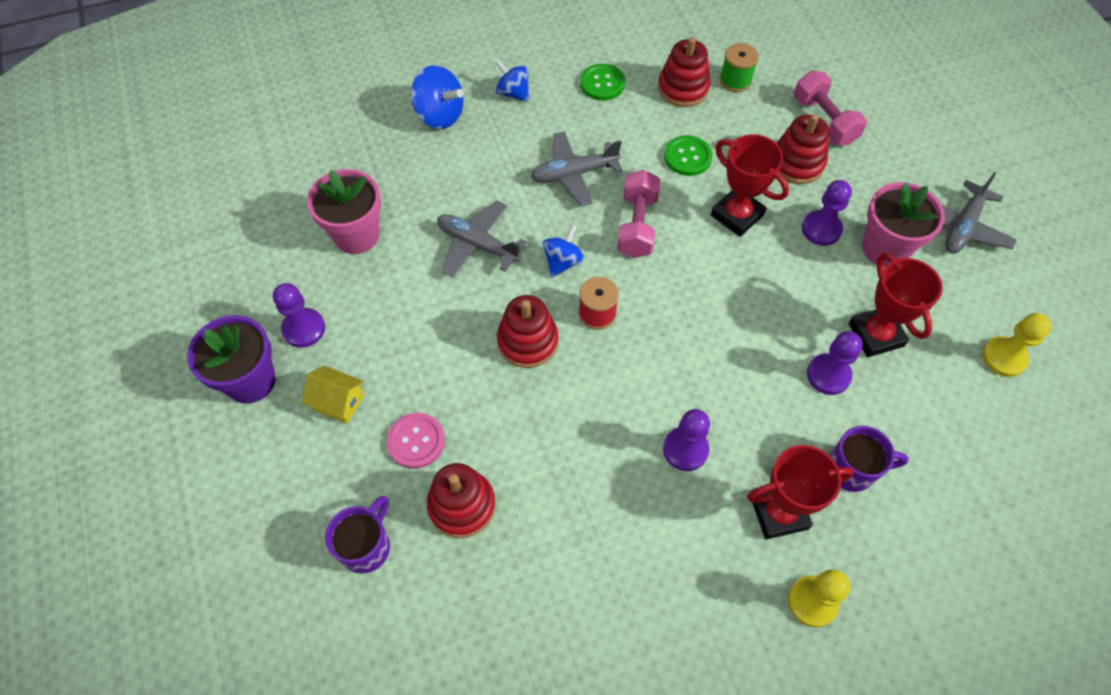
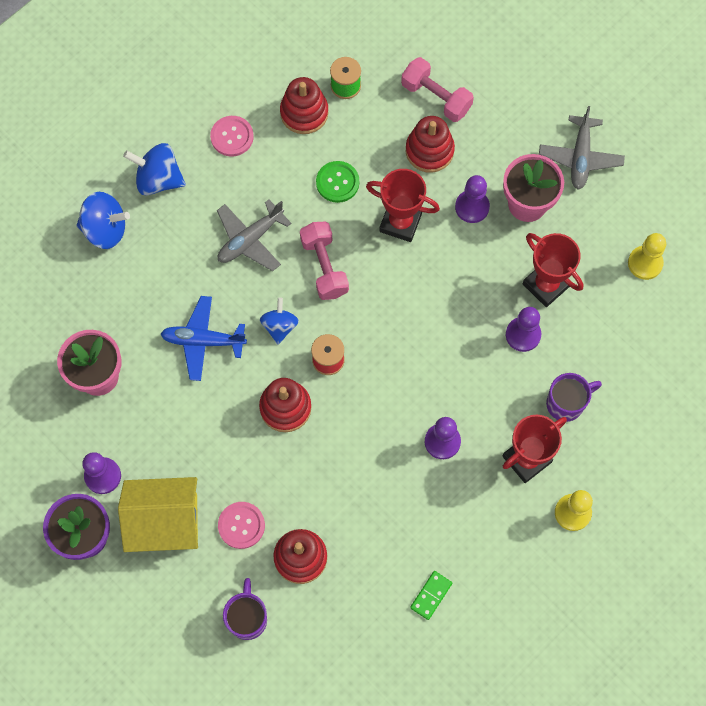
camera: 25 degrees left, 10 degrees up
yellow house [302,366,364,424] -> yellow house [118,477,198,552], size x1.92
grey plane [437,201,527,277] -> blue plane [161,296,247,381]
blue spinning top [495,59,529,102] -> blue spinning top [123,143,186,195], size x1.50
green button [580,64,625,101] -> pink button [210,116,254,156]
none -> green domino [410,571,452,620]

